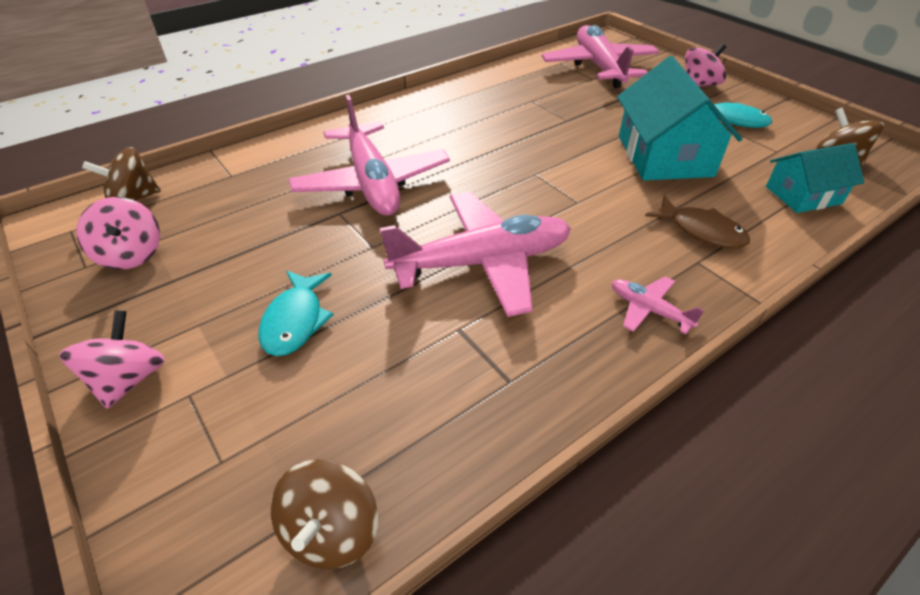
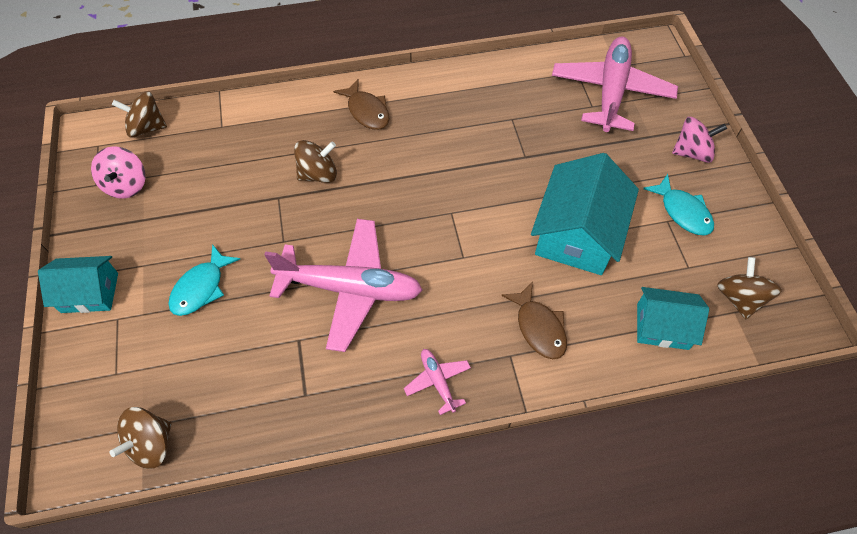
camera: 25 degrees right, 15 degrees up
pink spinning top [59,310,165,409] -> turquoise house [38,256,118,313]
pink plane [288,95,450,216] -> brown spinning top [294,140,337,183]
none -> brown fish [333,79,389,130]

